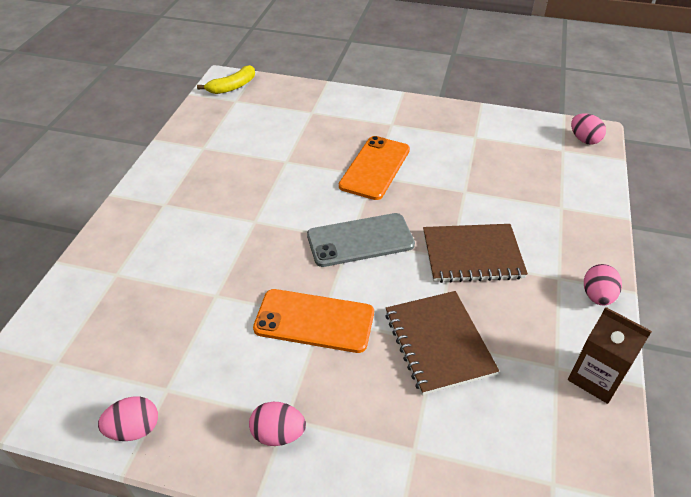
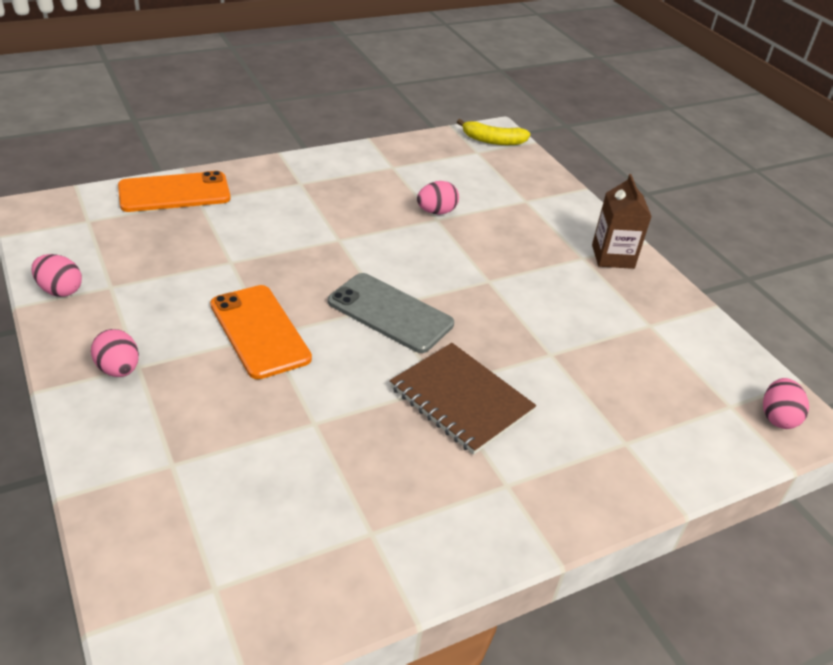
camera: 45 degrees right, 5 degrees down
orange phone [339,136,410,200] -> orange phone moved to [118,171,231,212]
brown notebook [385,291,499,395] -> none
brown carton [568,307,652,404] -> brown carton moved to [592,174,652,269]
pink egg [584,264,622,306] -> pink egg moved to [417,181,459,215]

